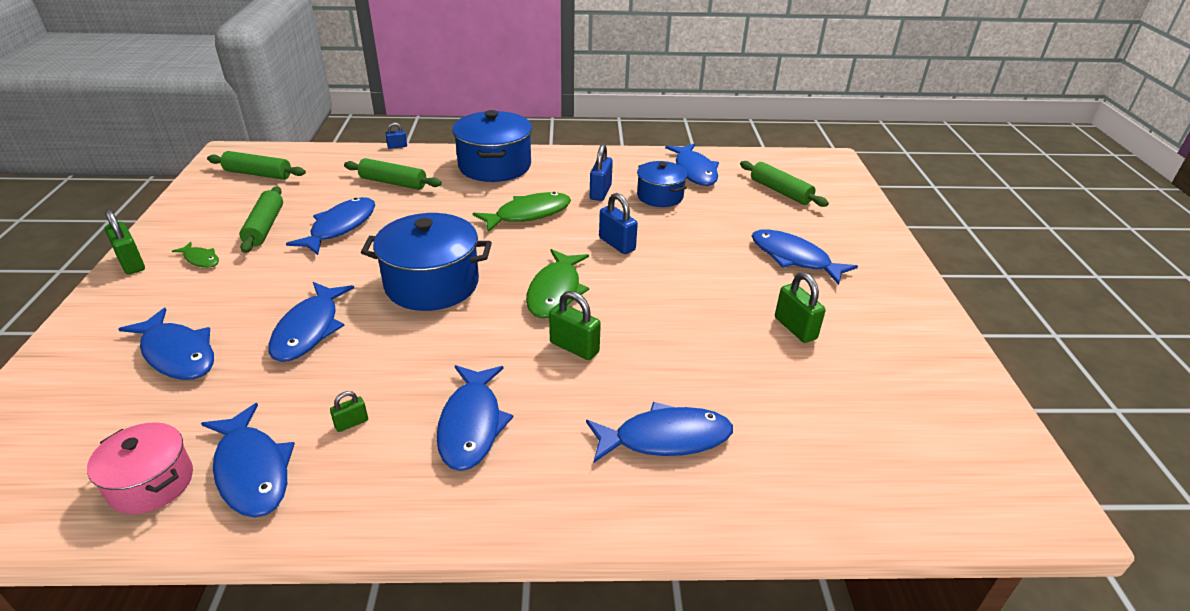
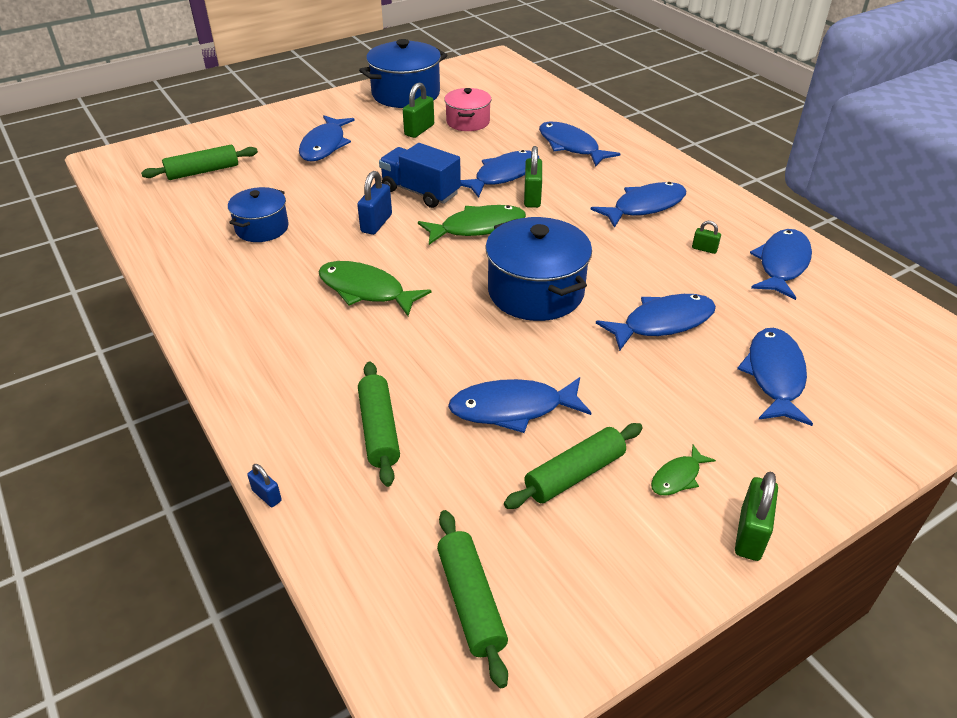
camera: 120 degrees left, 5 degrees up
pink pot [87,422,193,514] -> pink pot moved to [444,88,491,131]
green fish [172,242,219,268] -> green fish turned 135 degrees counterclockwise [651,445,716,496]
blue pot [452,110,532,182] -> blue pot moved to [359,39,447,108]
blue padlock [590,144,613,201] -> none
blue fish [665,143,719,186] -> blue fish moved to [461,150,539,198]
green rolling pin [740,161,829,207] -> green rolling pin turned 45 degrees clockwise [141,145,258,180]
none -> blue truck [379,143,461,208]

